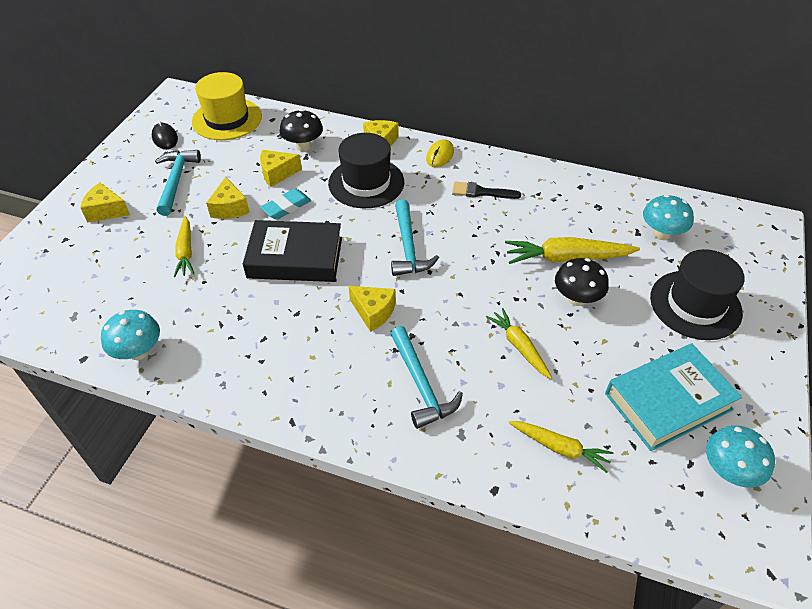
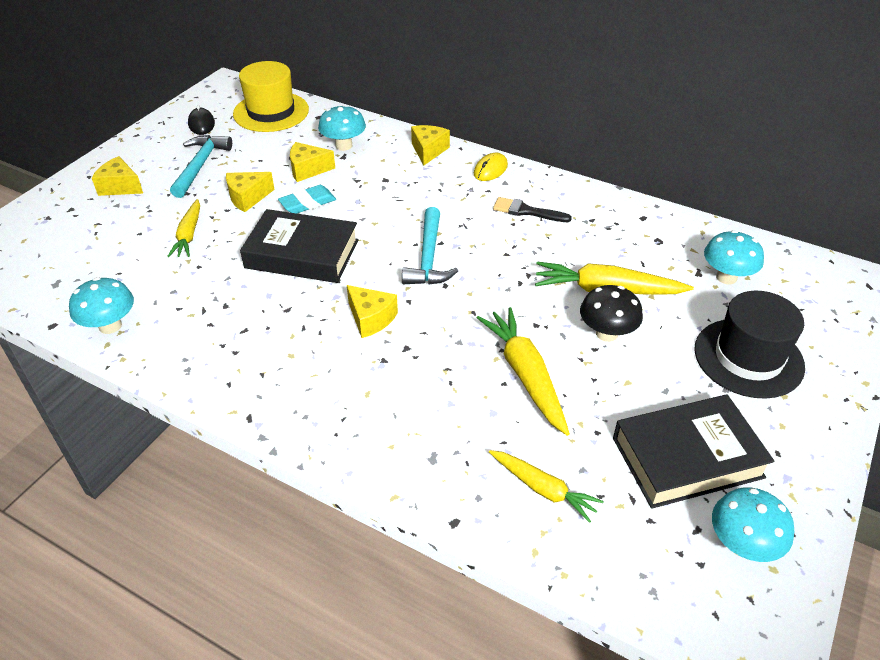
camera: 10 degrees right, 5 degrees down
yellow cheese [206,177,250,219] -> yellow cheese turned 60 degrees clockwise [226,172,275,212]
black mushroom [280,109,323,151] -> turquoise mushroom [318,105,366,151]
black hat [328,133,404,208] -> none
turquoise hammer [390,326,463,429] -> none
yellow carrot [486,308,552,379] -> yellow carrot [477,307,570,436], size x1.57
turquoise book [605,344,742,451] -> black book [613,395,775,509]

